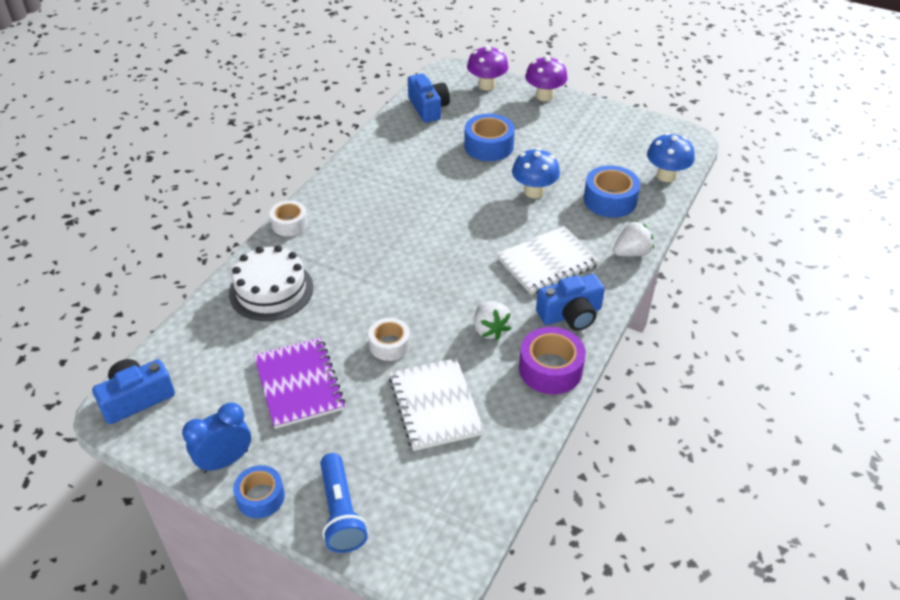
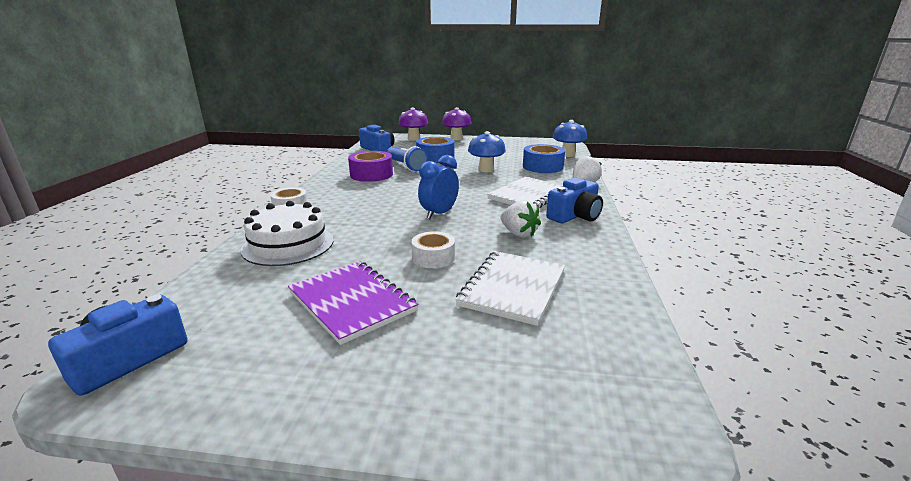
camera: 20 degrees left, 20 degrees down
blue clock [182,402,251,473] -> blue clock moved to [418,155,459,219]
blue tape [233,465,285,518] -> none
blue flashlight [320,453,368,553] -> blue flashlight moved to [387,146,428,171]
white notebook [389,358,484,451] -> white notebook turned 60 degrees clockwise [455,251,565,326]
purple tape [519,327,586,394] -> purple tape moved to [348,151,393,182]

